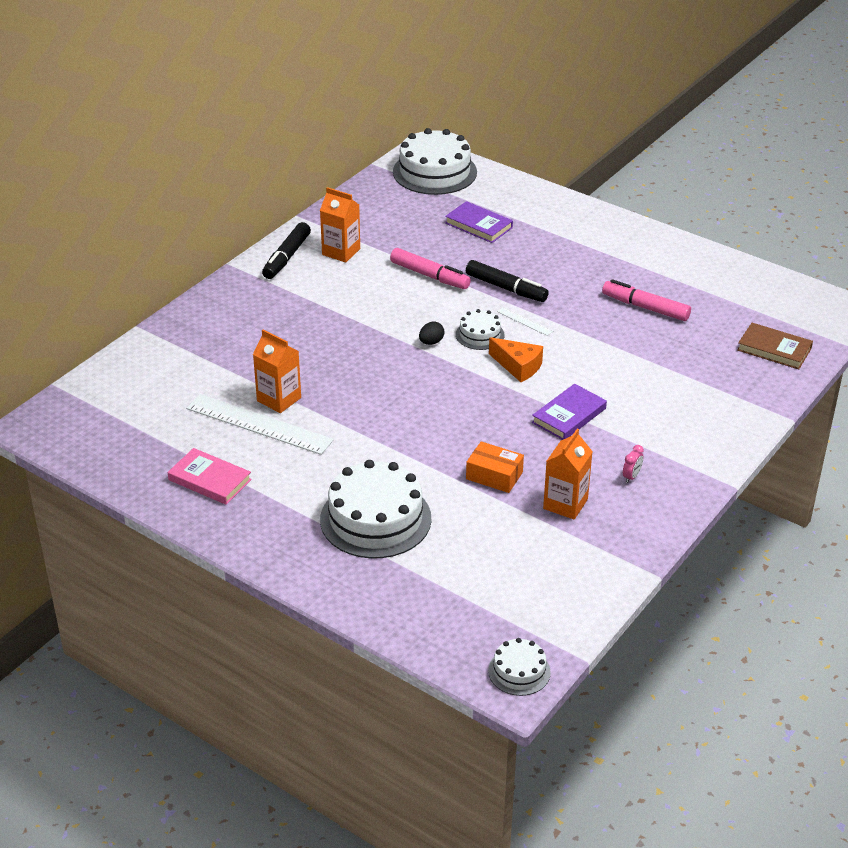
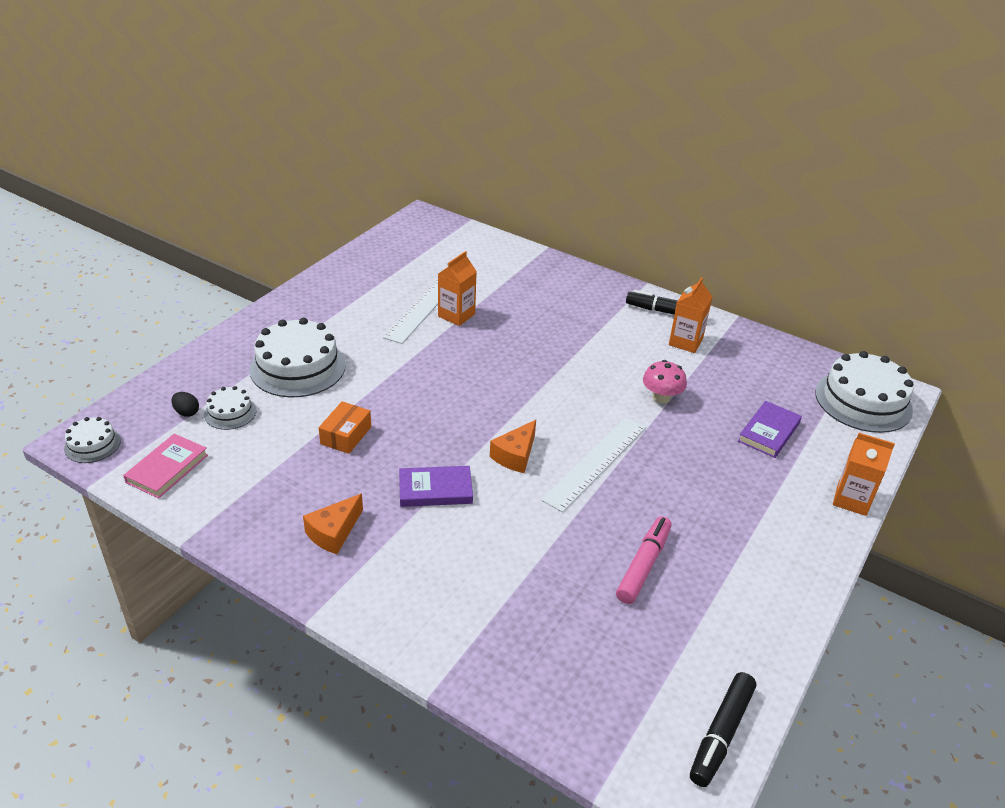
camera: 85 degrees right, 0 degrees up
pink book [168,448,252,505] -> pink book moved to [123,434,208,498]
pink marker [390,248,471,289] -> pink mushroom [643,360,687,403]
black egg [419,322,444,345] -> black egg moved to [172,392,199,417]
white cake [456,309,505,350] -> white cake moved to [204,386,256,430]
black marker [466,260,549,302] -> black marker moved to [690,672,756,787]
white ruler [497,307,553,336] -> white ruler [541,417,646,512], size x2.29
purple book [532,384,607,440] -> purple book turned 45 degrees counterclockwise [399,466,473,507]
orange carton [543,429,593,520] -> orange carton moved to [833,433,895,516]
pink clock [623,445,644,483] -> orange cheese [303,494,363,554]
brown book [737,323,813,369] -> none

